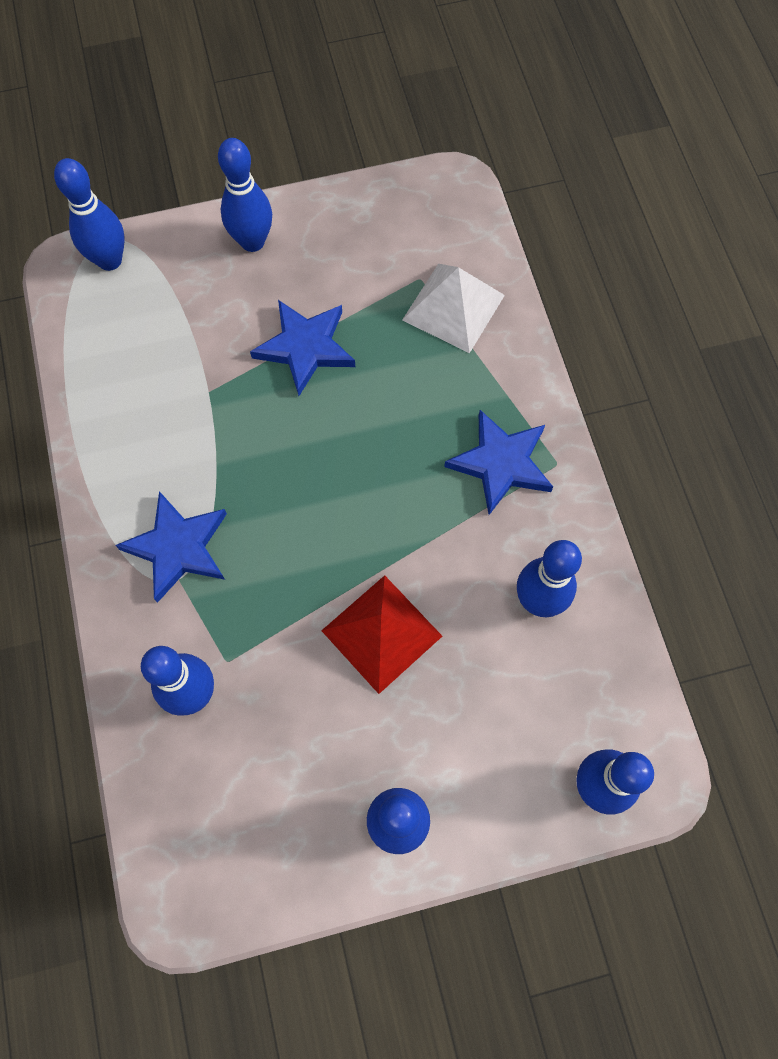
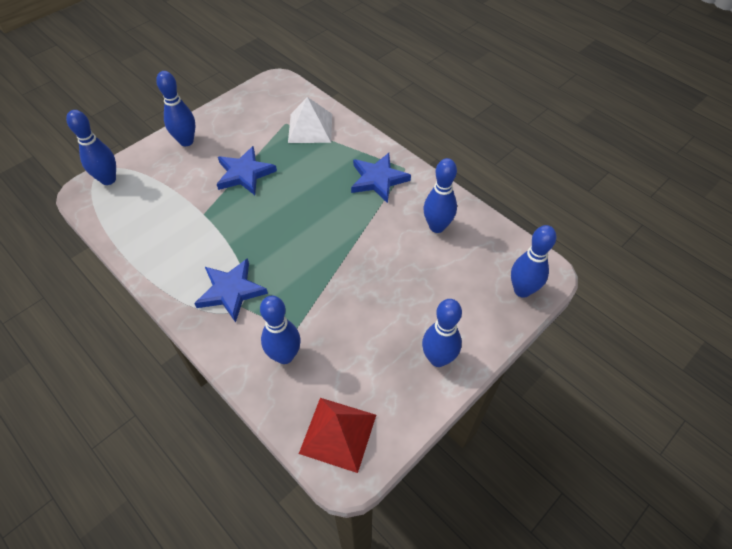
camera: 30 degrees left, 15 degrees down
red pyramid [321,575,442,694] -> red pyramid moved to [299,398,376,473]

